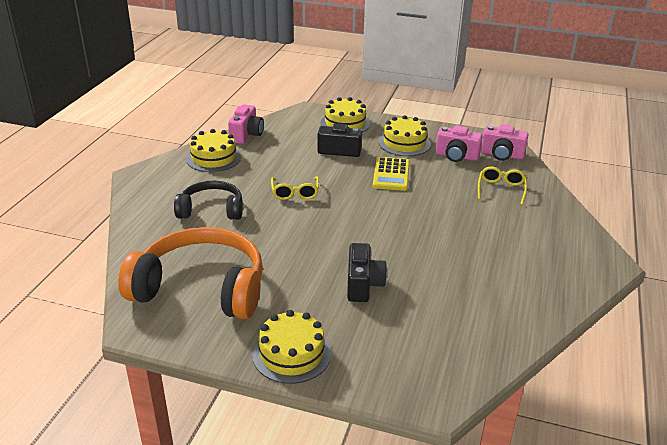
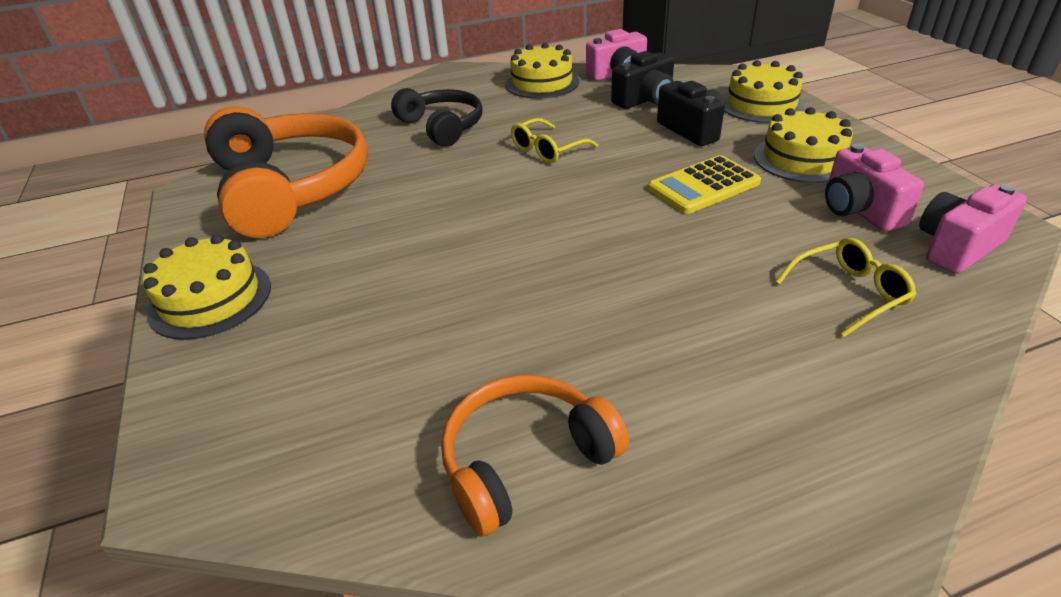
camera: 55 degrees right, 5 degrees up
black camera [347,243,387,302] -> black camera moved to [611,51,674,109]
pink camera [481,124,528,161] -> pink camera turned 75 degrees clockwise [919,184,1027,274]
none -> orange headphones [441,375,629,536]

